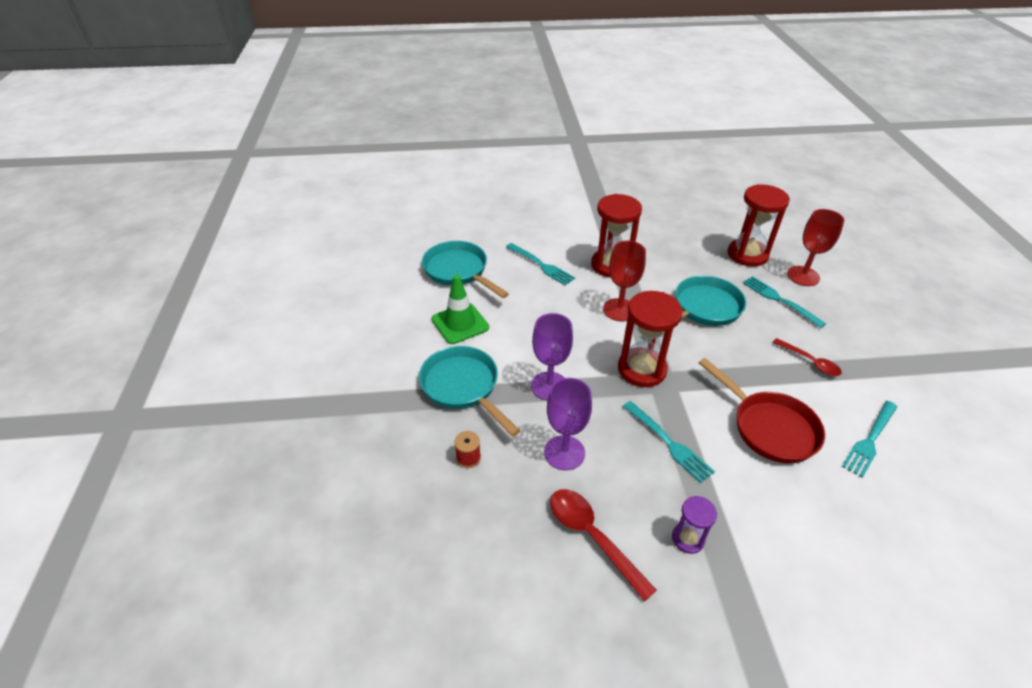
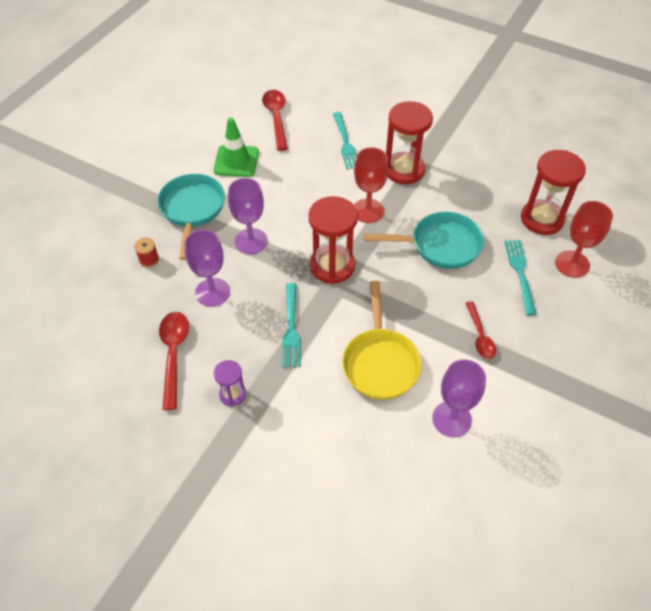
camera: 35 degrees right, 10 degrees up
turquoise pan [422,241,509,298] -> red spoon [262,90,288,151]
red pan [699,358,825,463] -> yellow pan [342,281,422,400]
turquoise fork [842,401,897,478] -> purple goblet [432,359,486,437]

